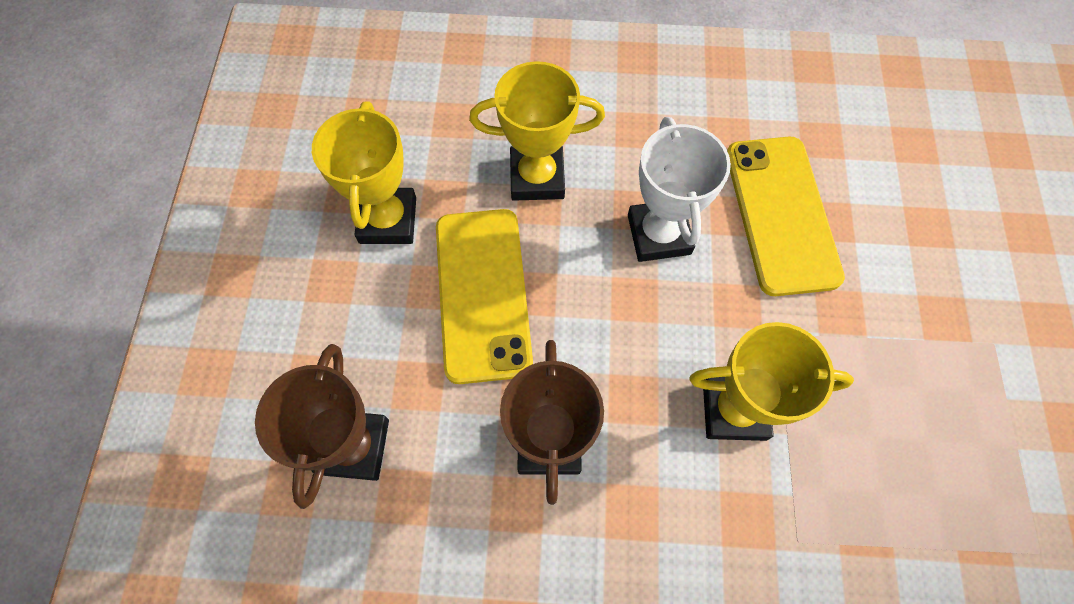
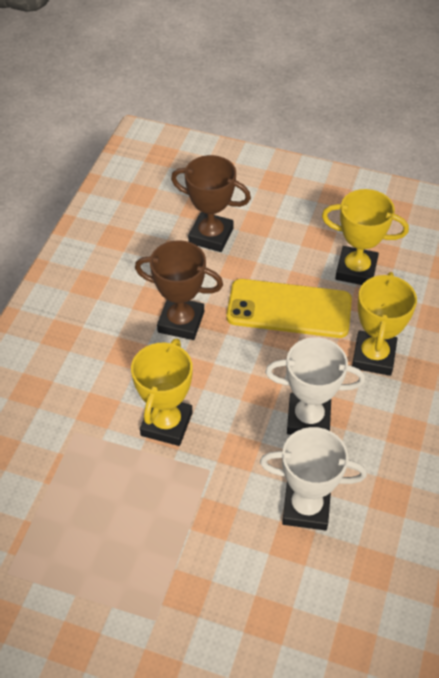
camera: 105 degrees right, 15 degrees down
yellow phone [727,137,845,296] -> white trophy [260,427,367,530]

